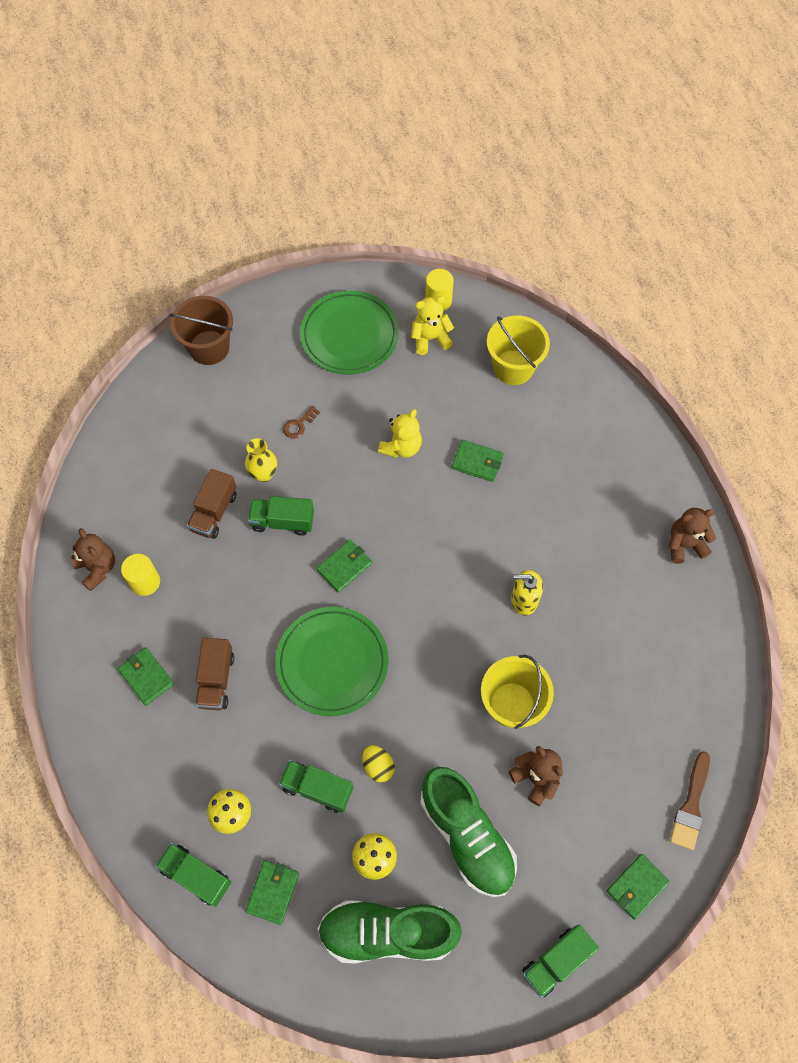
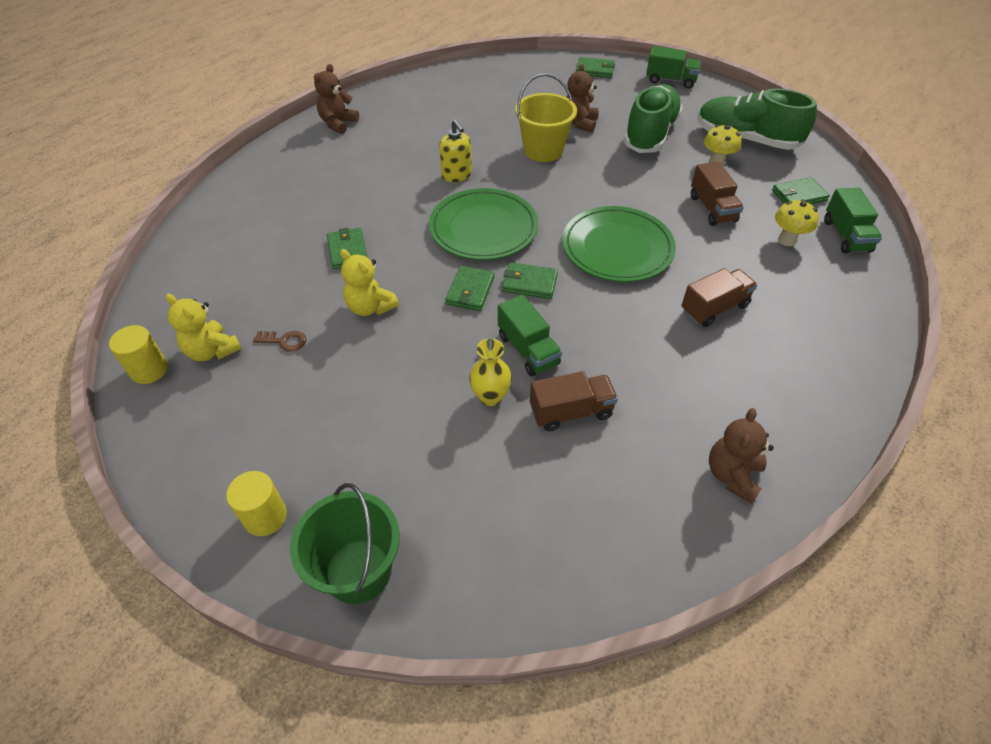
camera: 125 degrees left, 15 degrees down
green wallet [118,647,174,706] -> green wallet moved to [445,266,495,311]
yellow cylinder [121,554,160,596] -> yellow cylinder moved to [226,471,287,536]
brown bucket [169,296,233,365] -> green bucket [290,483,400,604]
green truck [279,760,353,813] -> brown truck [691,162,744,226]
brown key [283,406,320,439] -> brown key moved to [253,331,306,352]
green plate [300,291,399,375] -> green plate moved to [429,188,538,260]
green shoe [318,900,462,964] -> green shoe turned 150 degrees clockwise [697,88,817,150]
yellow egg [362,745,395,783] -> none
yellow teddy bear [378,409,422,458] -> yellow teddy bear turned 135 degrees counterclockwise [340,249,399,316]
yellow bucket [487,316,550,385] -> none
brown teddy bear [669,508,716,564] -> brown teddy bear turned 75 degrees clockwise [314,64,359,134]
brown brush [670,751,710,850] -> none

